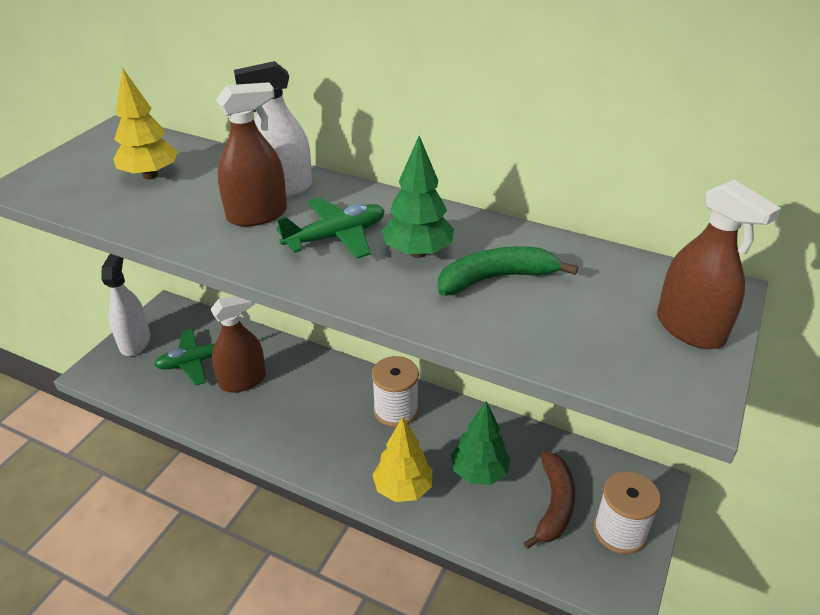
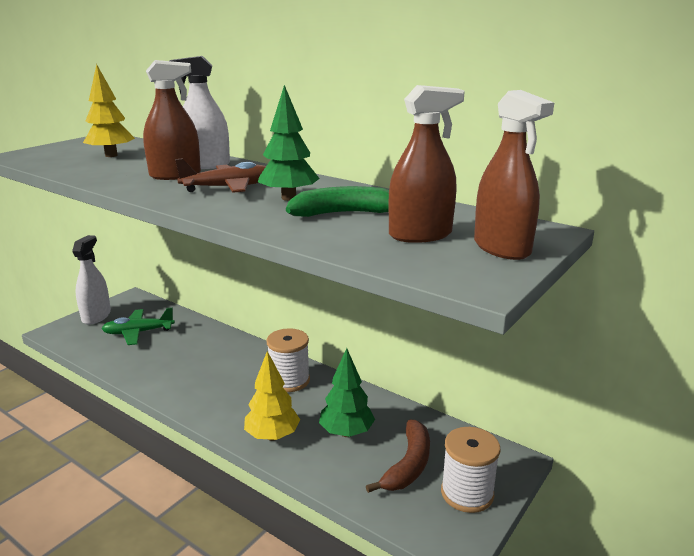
camera: 10 degrees right, 15 degrees down
brown spray bottle [211,296,266,393] -> brown spray bottle moved to [388,85,465,243]
green plane [276,197,385,259] -> brown plane [175,158,266,193]

